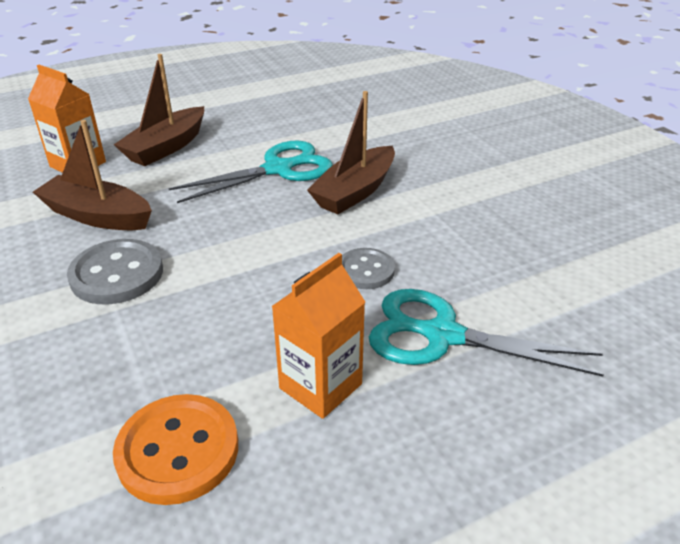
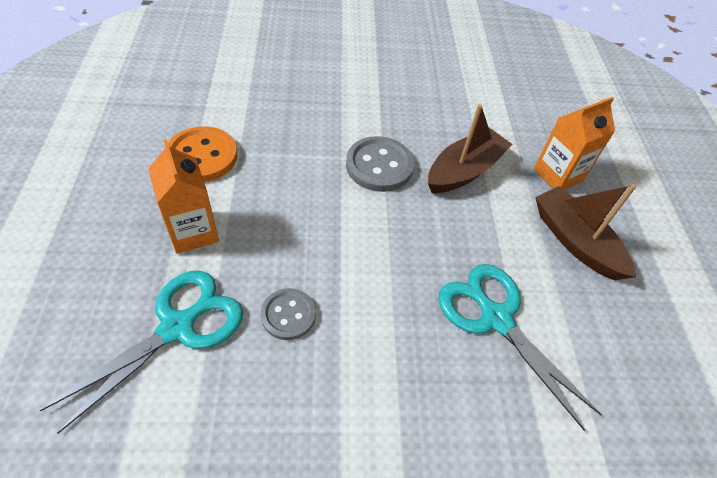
camera: 110 degrees right, 15 degrees up
turquoise scissors [169,140,333,203] -> turquoise scissors turned 150 degrees clockwise [438,264,602,431]
brown boat [307,91,395,214] -> none

